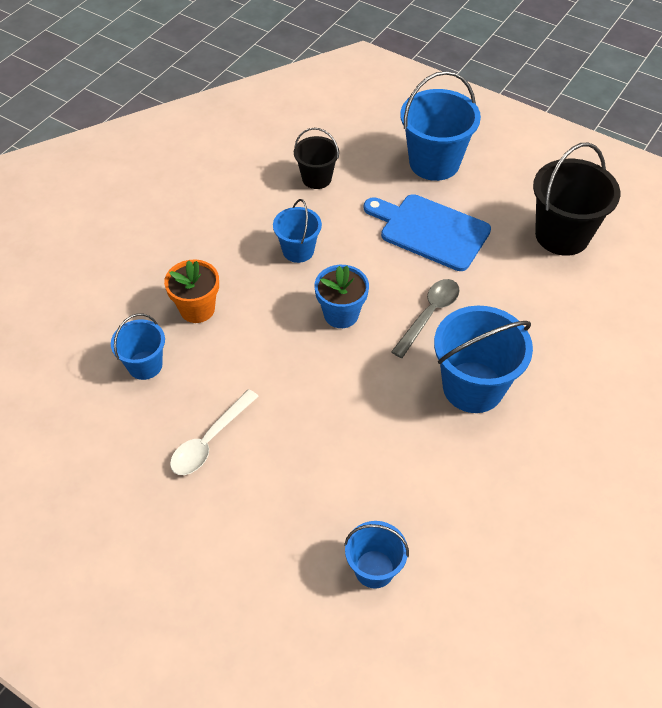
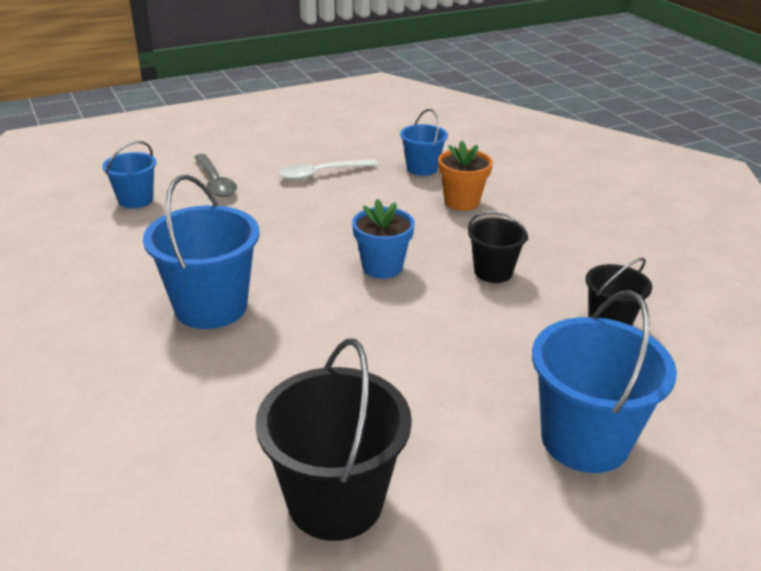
camera: 120 degrees right, 20 degrees down
white spoon [170,389,259,475] -> white spoon turned 90 degrees counterclockwise [279,159,378,180]
blue bucket [273,199,322,263] -> black bucket [468,211,528,283]
blue cutting board [364,194,491,271] -> none
grey spoon [391,279,460,358] -> grey spoon moved to [194,154,237,197]

